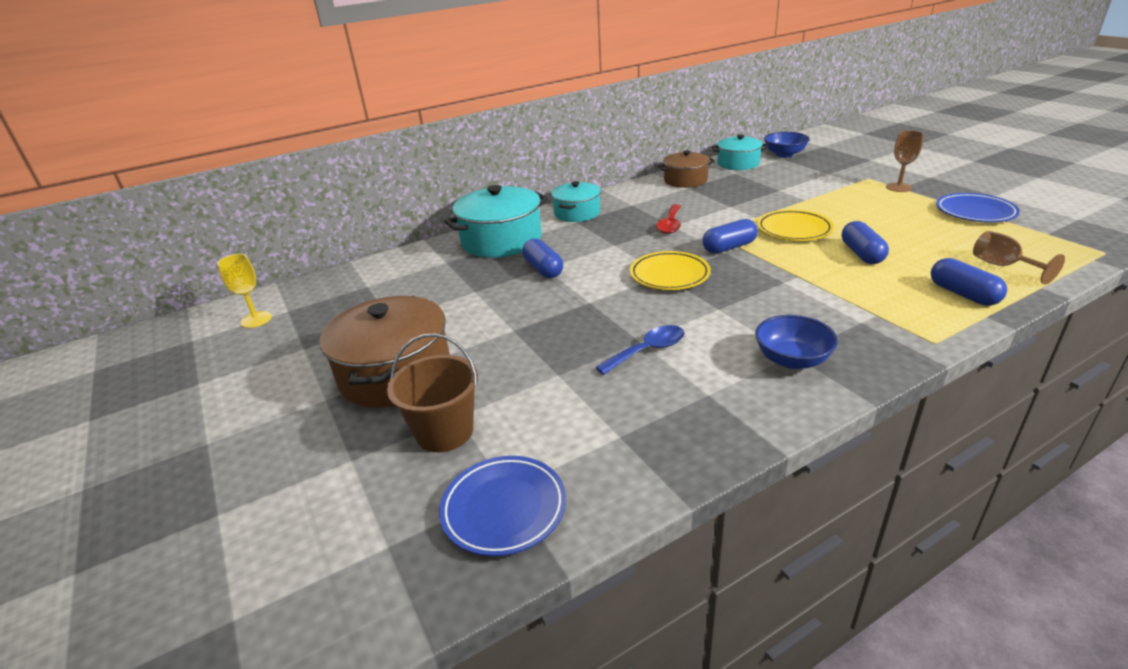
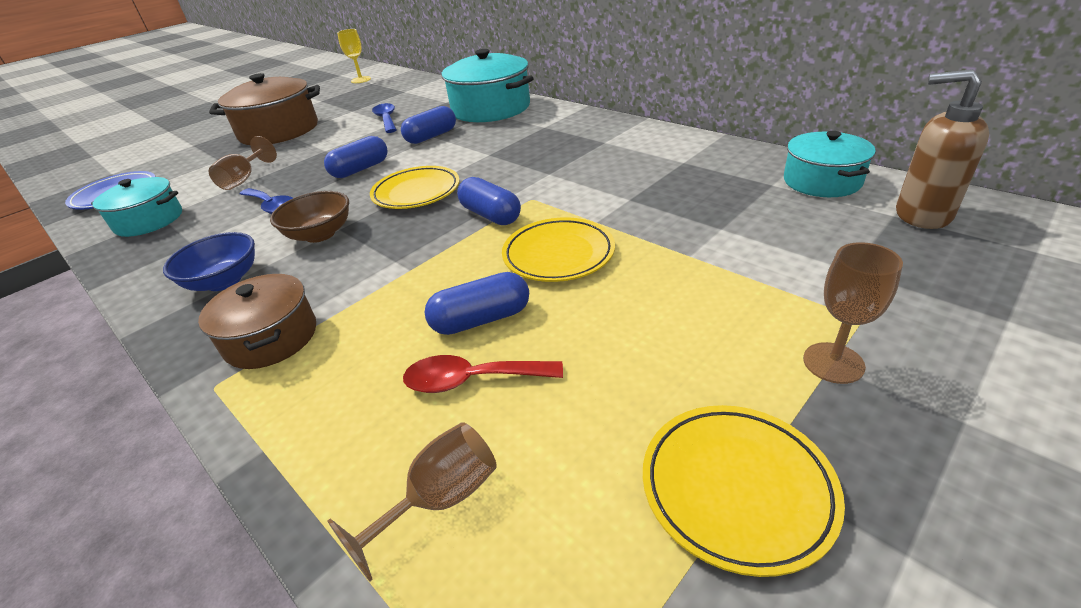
camera: 75 degrees right, 5 degrees up
brown bucket [387,333,478,452] -> none
turquoise pot [551,181,601,222] -> turquoise pot moved to [91,177,182,237]
red spoon [656,204,681,234] -> red spoon moved to [403,355,563,393]
brown pot [658,150,715,188] -> brown pot moved to [198,274,316,369]
blue bowl [764,132,810,158] -> brown soap dispenser [896,69,989,229]
blue capsule [931,258,1007,306] -> blue capsule moved to [324,136,388,178]
blue plate [936,193,1020,222] -> yellow plate [643,405,845,577]
none -> brown goblet [209,136,277,190]
none -> brown bowl [270,191,349,243]
none -> blue spoon [372,103,396,133]

